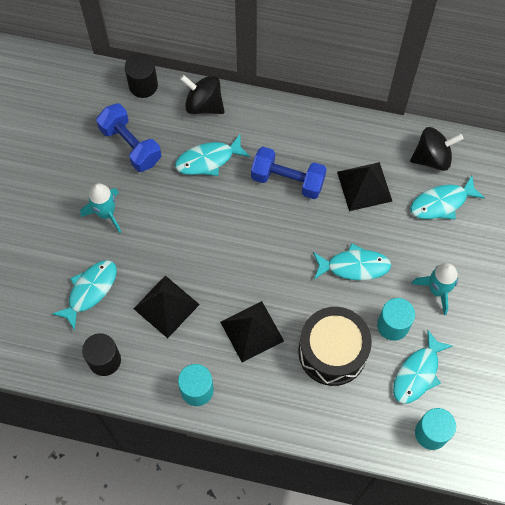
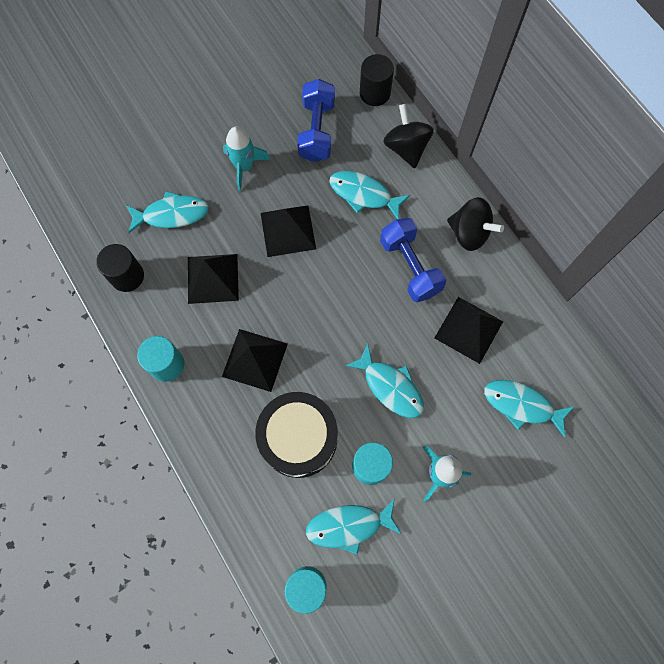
camera: 45 degrees right, 5 degrees up
black spinning top [410,127,464,171] -> black spinning top moved to [447,197,504,251]
none -> black pyramid [261,205,316,257]

